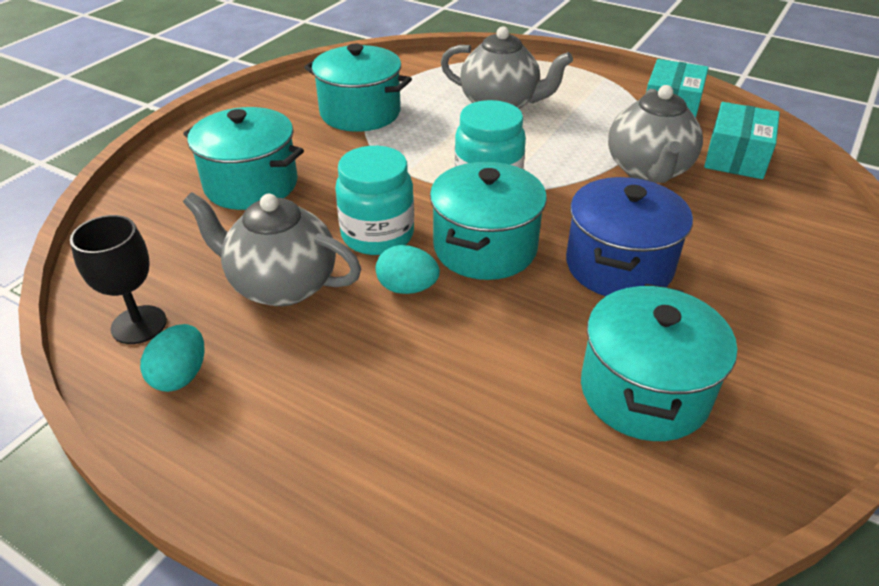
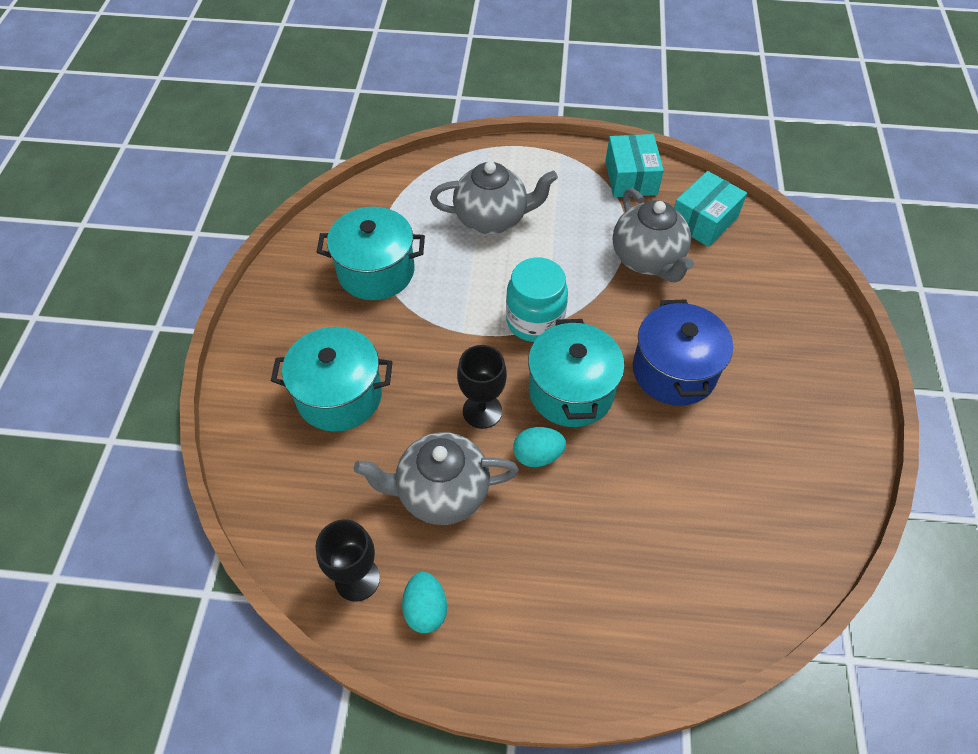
camera: 25 degrees left, 15 degrees up
turquoise jar [335,146,414,255] -> black goblet [457,345,507,429]
turquoise pot [581,284,737,441] -> none
turquoise box [704,102,780,179] -> turquoise box turned 45 degrees clockwise [674,171,747,247]

